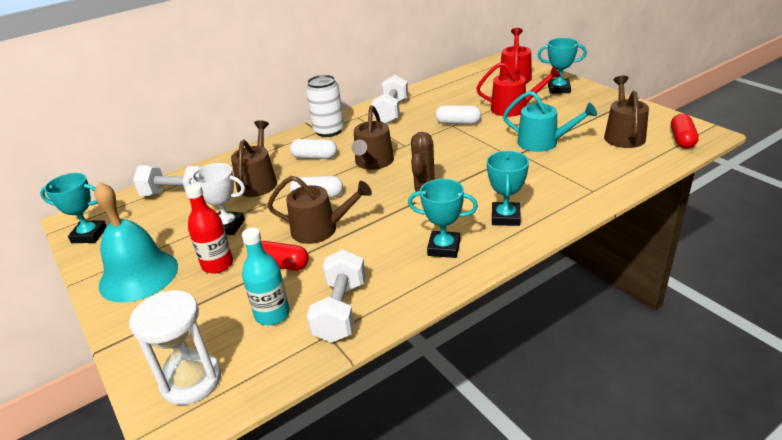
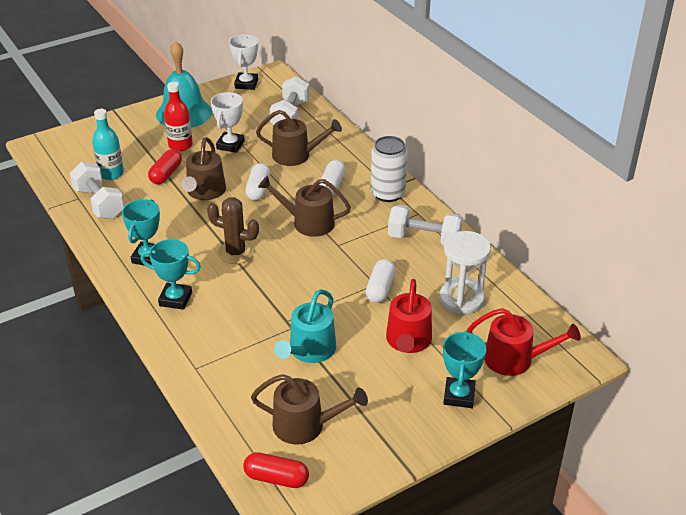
camera: 90 degrees right, 5 degrees up
turquoise trophy [40,173,106,243] -> white trophy [229,34,258,90]
white hourglass [129,290,221,405] -> white hourglass moved to [440,231,491,314]
white dumbbell [307,249,366,343] -> white dumbbell turned 45 degrees clockwise [69,162,124,219]

